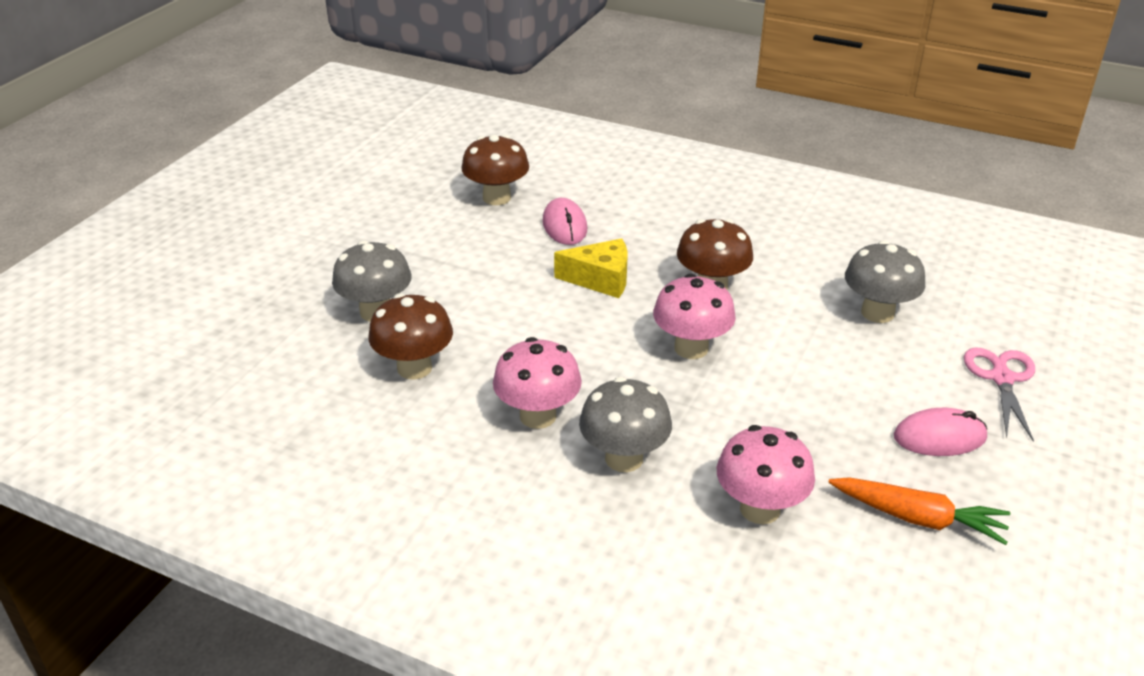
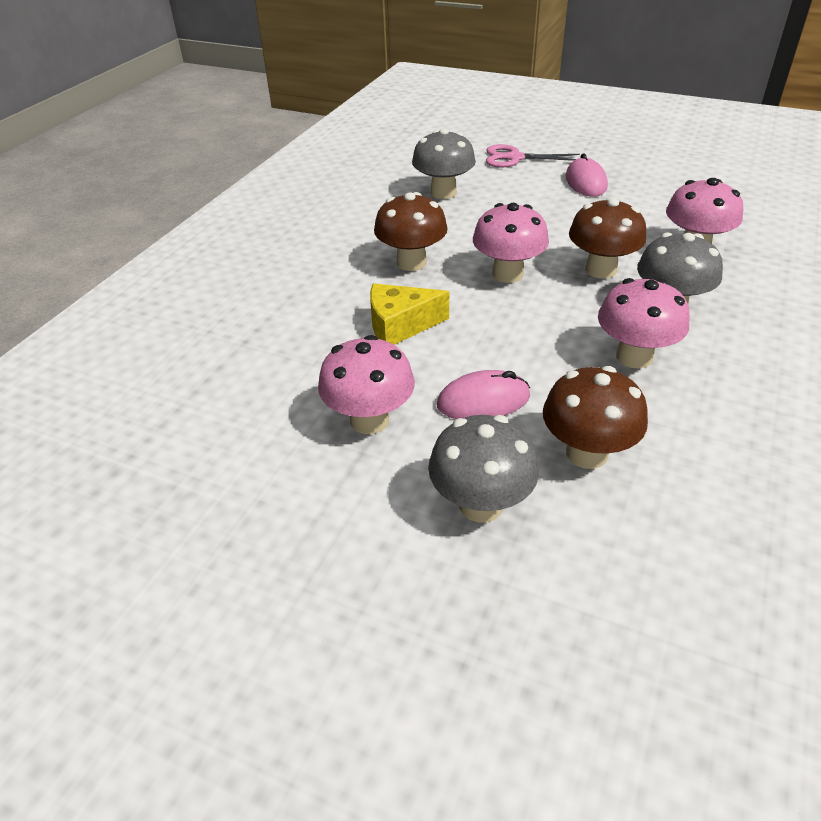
camera: 90 degrees left, 5 degrees up
brown mushroom [461,135,529,205] -> brown mushroom moved to [569,197,646,279]
pink mouse [542,198,587,245] -> pink mouse moved to [437,370,530,419]
yellow cheese [554,238,628,298] -> yellow cheese turned 105 degrees counterclockwise [370,283,449,345]
orange carrot [828,477,1010,545] -> none
none -> pink mushroom [318,335,415,434]

